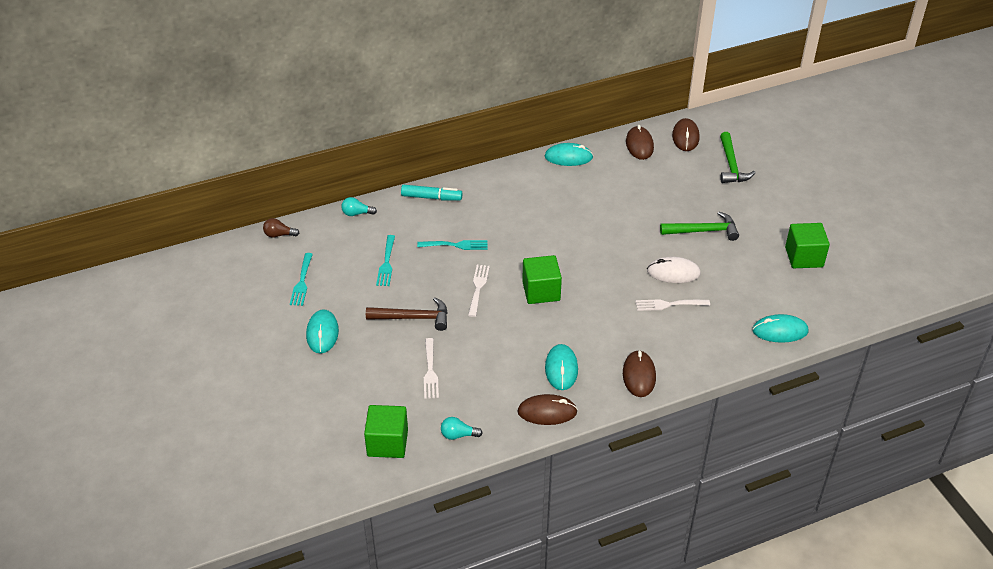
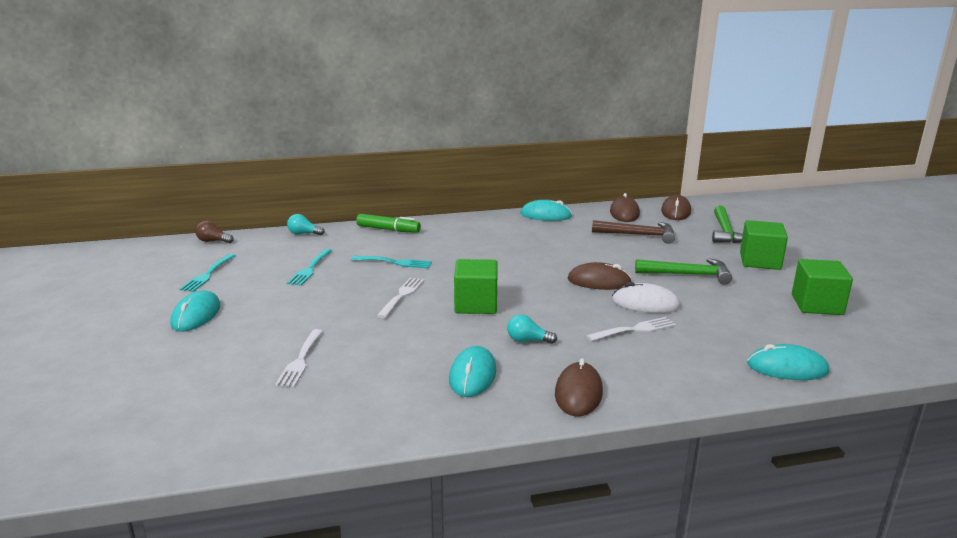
camera: 10 degrees right, 20 degrees down
green cube [364,405,408,458] -> green cube moved to [740,220,788,270]
brown hammer [366,297,447,331] -> brown hammer moved to [592,220,675,244]
turquoise marker [401,185,462,201] -> green marker [356,214,421,233]
turquoise light bulb [441,417,483,440] -> turquoise light bulb moved to [507,314,557,344]
brown mouse [517,394,578,425] -> brown mouse moved to [568,262,632,290]
white fork [636,299,710,311] -> white fork turned 150 degrees clockwise [587,317,676,341]

